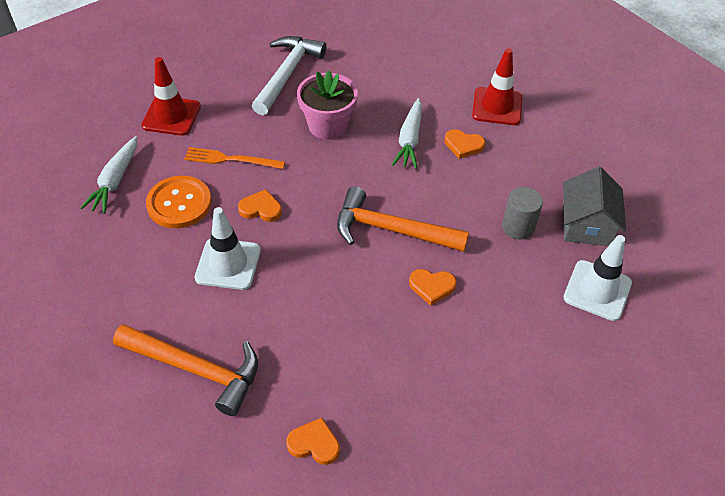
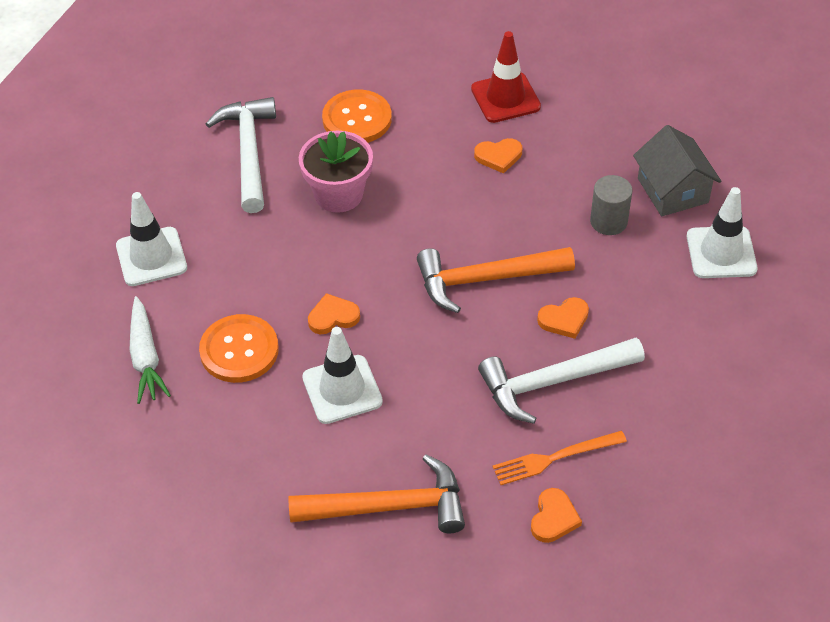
camera: 25 degrees left, 0 degrees up
red traffic cone [141,57,201,136] -> white traffic cone [116,192,187,286]
orange fork [184,147,285,169] -> orange fork moved to [493,431,627,485]
orange heart [286,418,340,465] -> orange heart turned 120 degrees clockwise [531,488,582,543]
white carrot [392,98,422,169] -> none
none -> orange button [322,90,392,143]
none -> white hammer [478,338,645,424]

